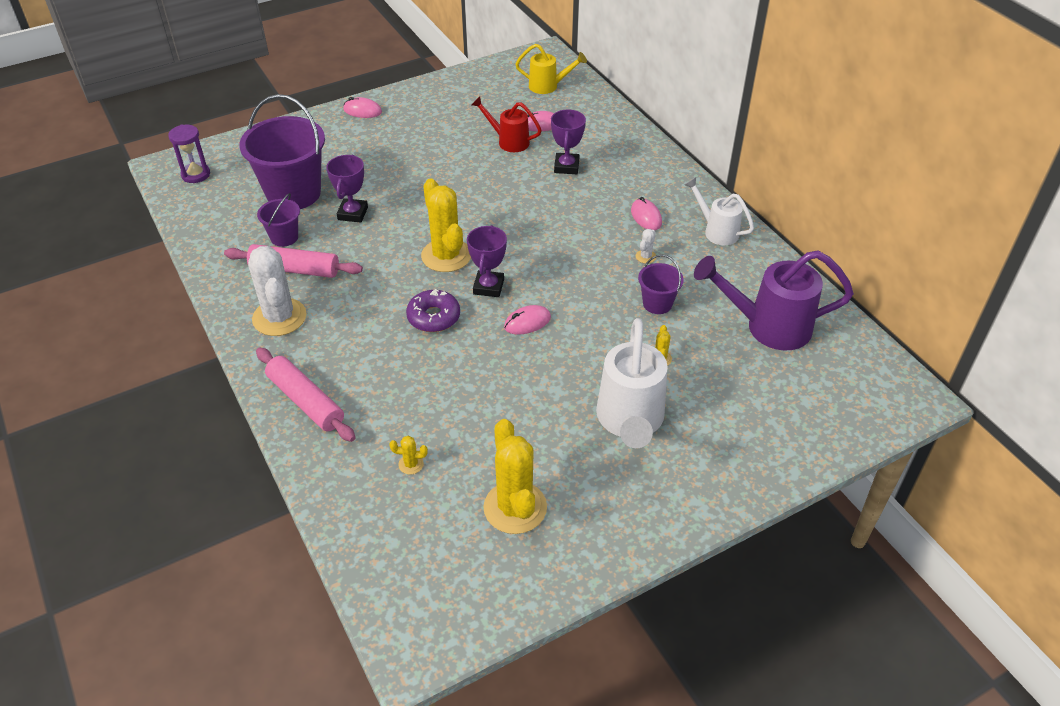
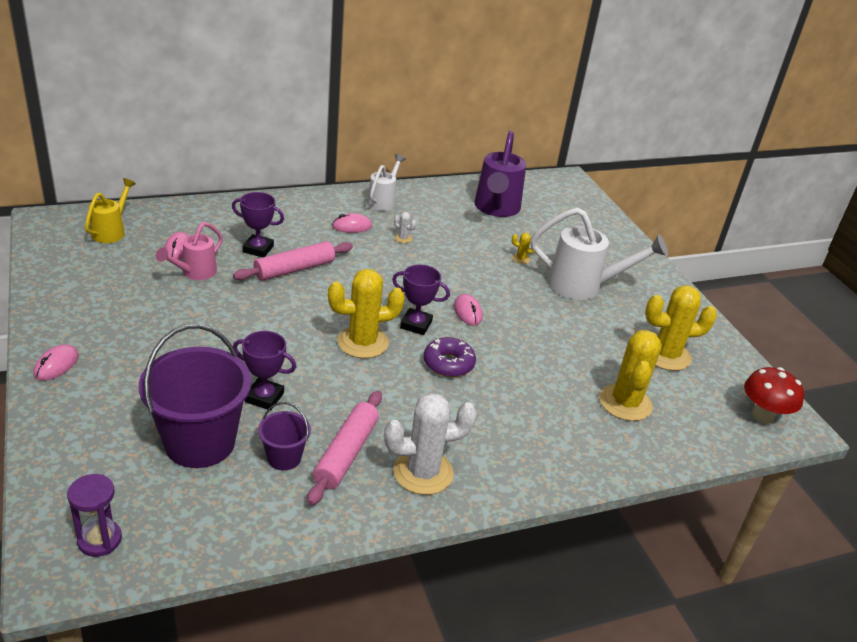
camera: 85 degrees left, 10 degrees down
pink rolling pin [256,348,355,442] -> pink rolling pin moved to [233,241,353,281]
yellow cactus [389,436,428,475] -> yellow cactus [600,330,662,421], size x2.43
red watering can [471,96,542,152] -> pink watering can [156,222,223,280]
purple bucket [638,255,684,314] -> none
white watering can [684,177,754,245] -> white watering can turned 150 degrees clockwise [367,154,406,211]
none -> red mushroom [744,367,804,424]

